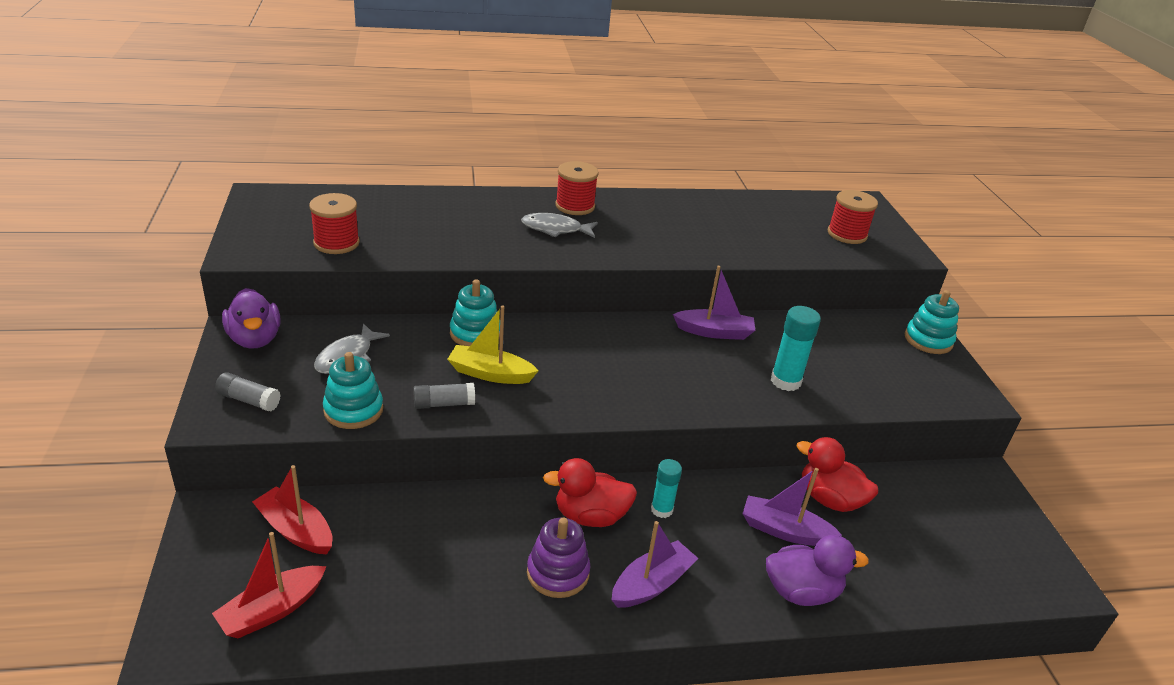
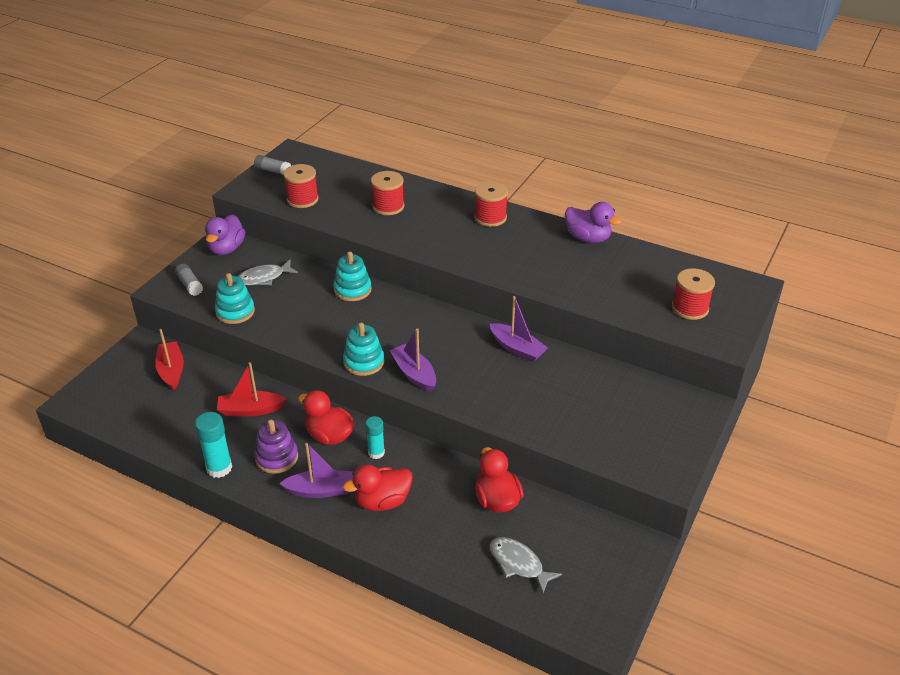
camera: 40 degrees right, 5 degrees up
red boat [212,532,327,638] -> red boat moved to [217,362,287,416]
grey glue stick [413,383,475,409] -> grey glue stick moved to [254,155,291,175]
yellow boat [447,306,539,384] -> none
grey fish [521,213,598,238] -> grey fish moved to [490,537,562,594]
purple boat [742,468,842,546] -> purple boat moved to [390,328,436,392]
purple duck [766,535,869,606] -> purple duck moved to [565,202,621,243]
turquoise glue stick [771,306,821,391] -> turquoise glue stick moved to [195,412,232,478]
turquoise stacking toy [905,290,959,354] -> turquoise stacking toy moved to [343,323,384,376]
none -> red duck [343,464,413,511]
none -> red spool [371,171,404,215]

